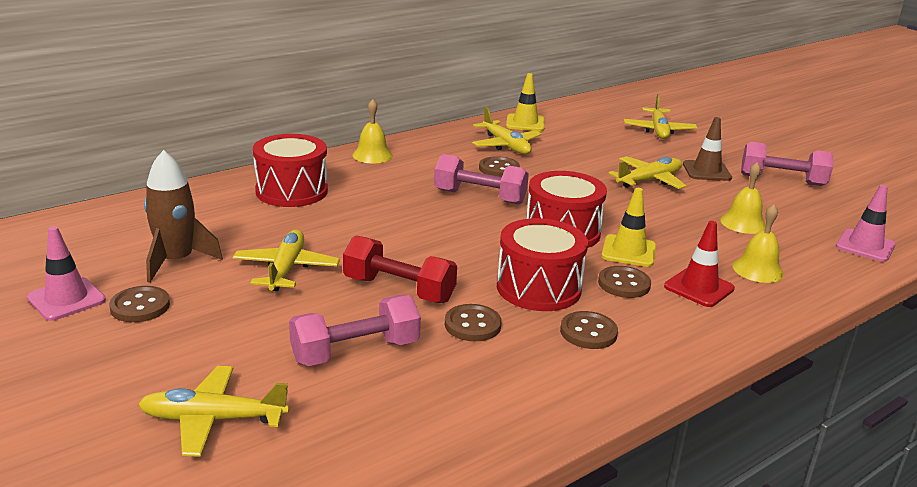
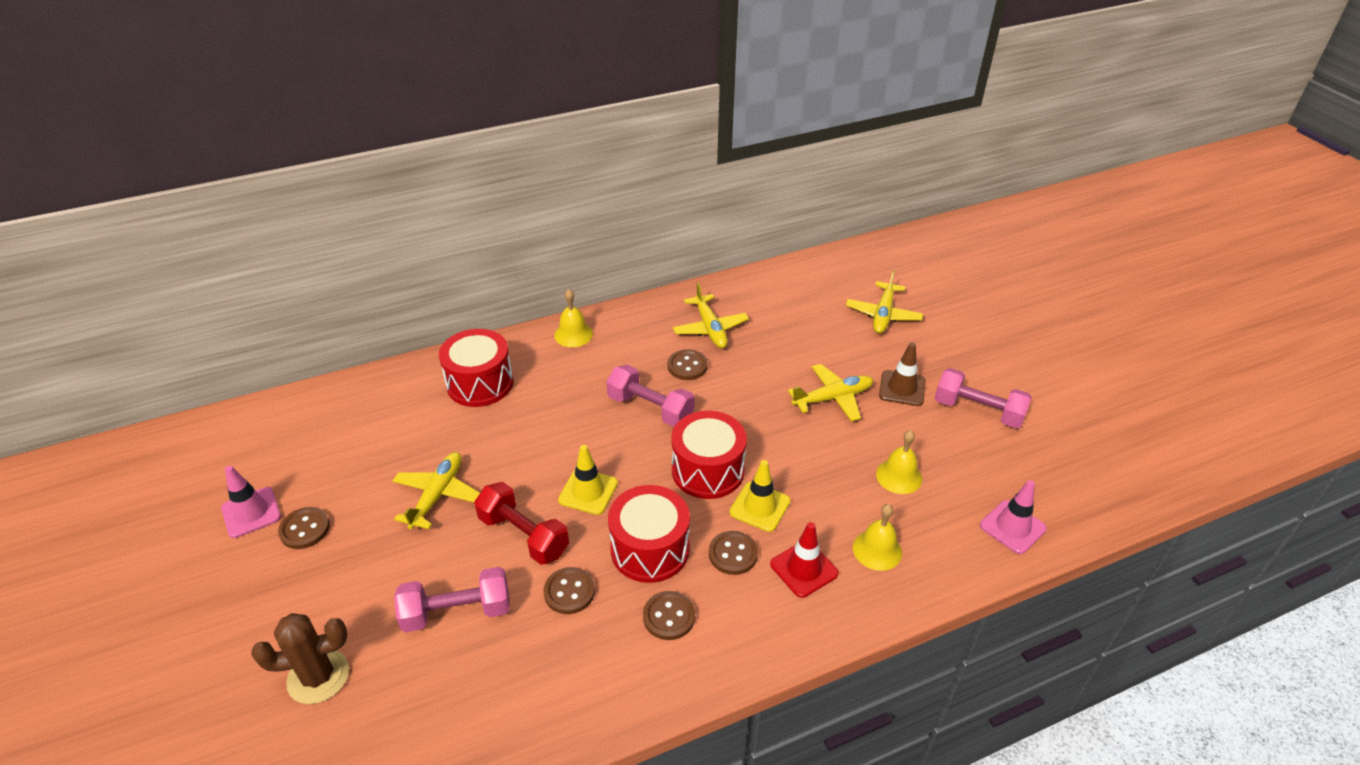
camera: 15 degrees right, 15 degrees up
yellow plane [138,366,289,457] -> brown cactus [251,613,349,704]
brown rocket [144,150,223,283] -> none
yellow traffic cone [506,73,545,131] -> yellow traffic cone moved to [558,445,618,515]

